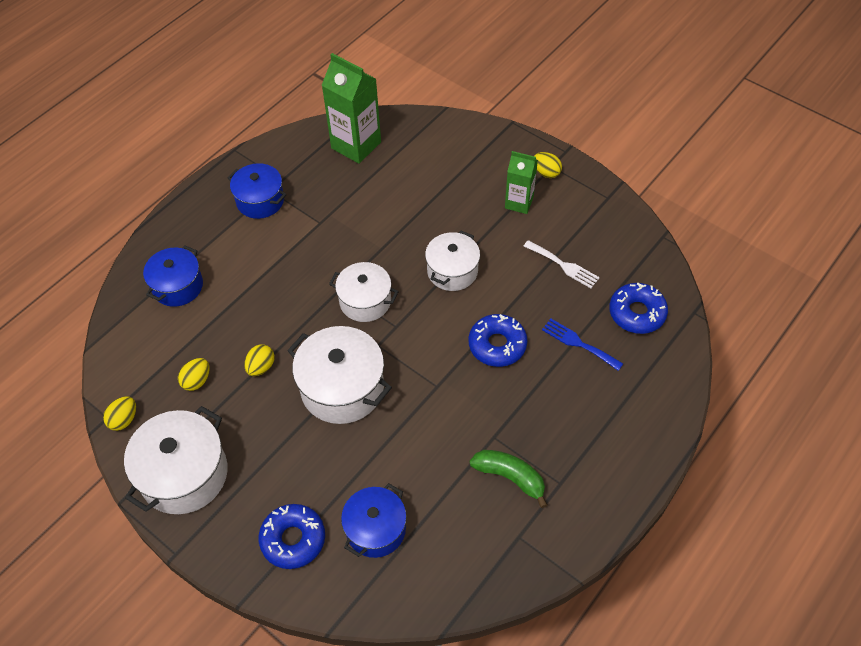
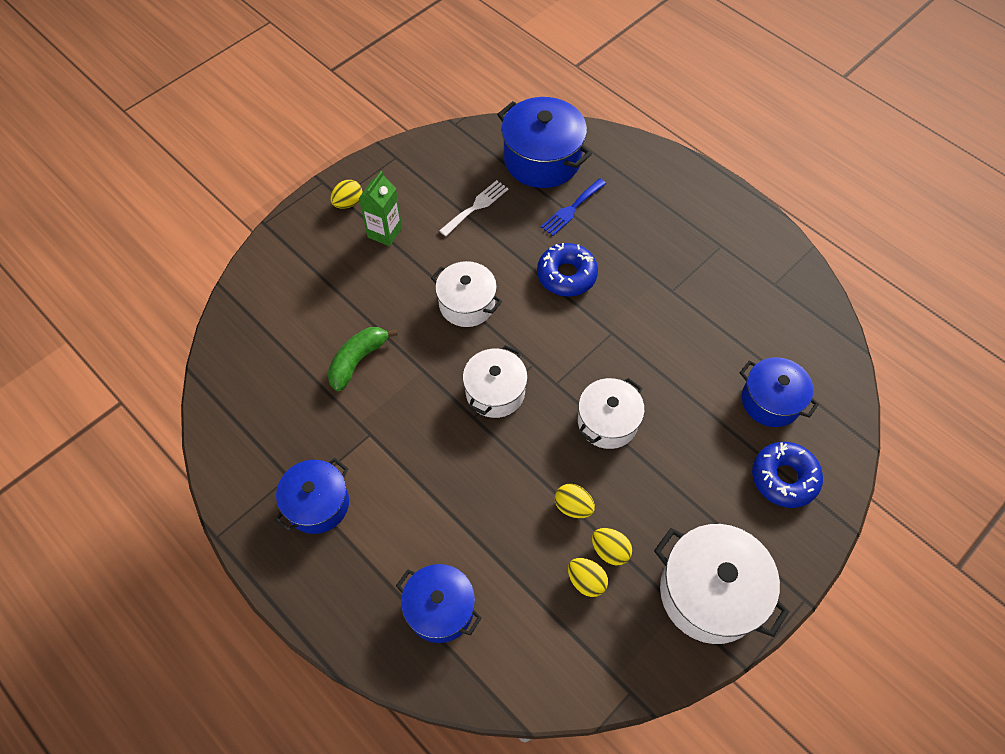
camera: 85 degrees left, 5 degrees up
yellow egg [103,396,136,431] -> yellow egg moved to [592,528,632,566]
white pot [287,326,392,424] -> white pot [578,378,645,449], size x0.66
green carton [322,53,381,164] -> none
green banana [470,450,547,508] -> green banana moved to [327,327,398,391]
blue donut [609,283,668,334] -> blue pot [497,97,592,188]

